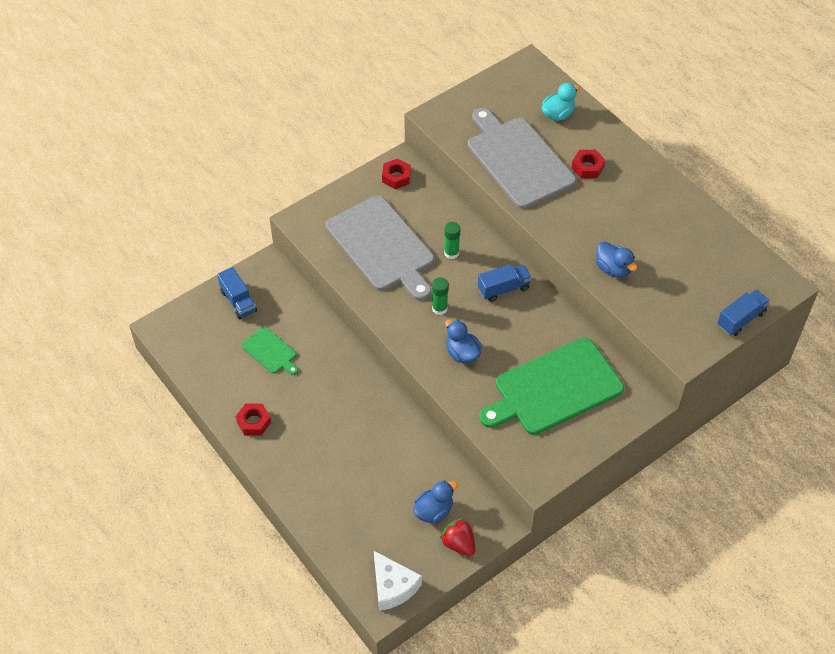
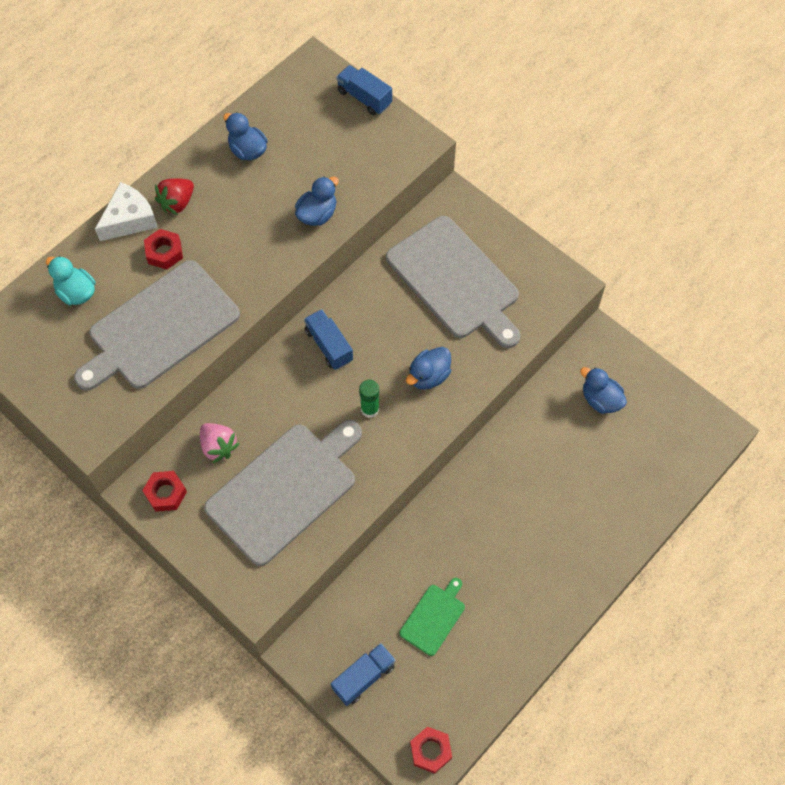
camera: 100 degrees left, 10 degrees up
red nut [236,404,271,435] -> red nut moved to [410,727,452,774]
white cheese [374,551,422,611] -> white cheese moved to [95,182,158,241]
red strawberry [439,518,475,556] -> red strawberry moved to [155,178,194,215]
green glue stick [444,222,460,259] -> none
green cutting board [479,338,624,435] -> grey cutting board [386,216,520,348]
none -> pink strawberry [200,423,240,463]
none -> blue duck [223,112,268,160]

